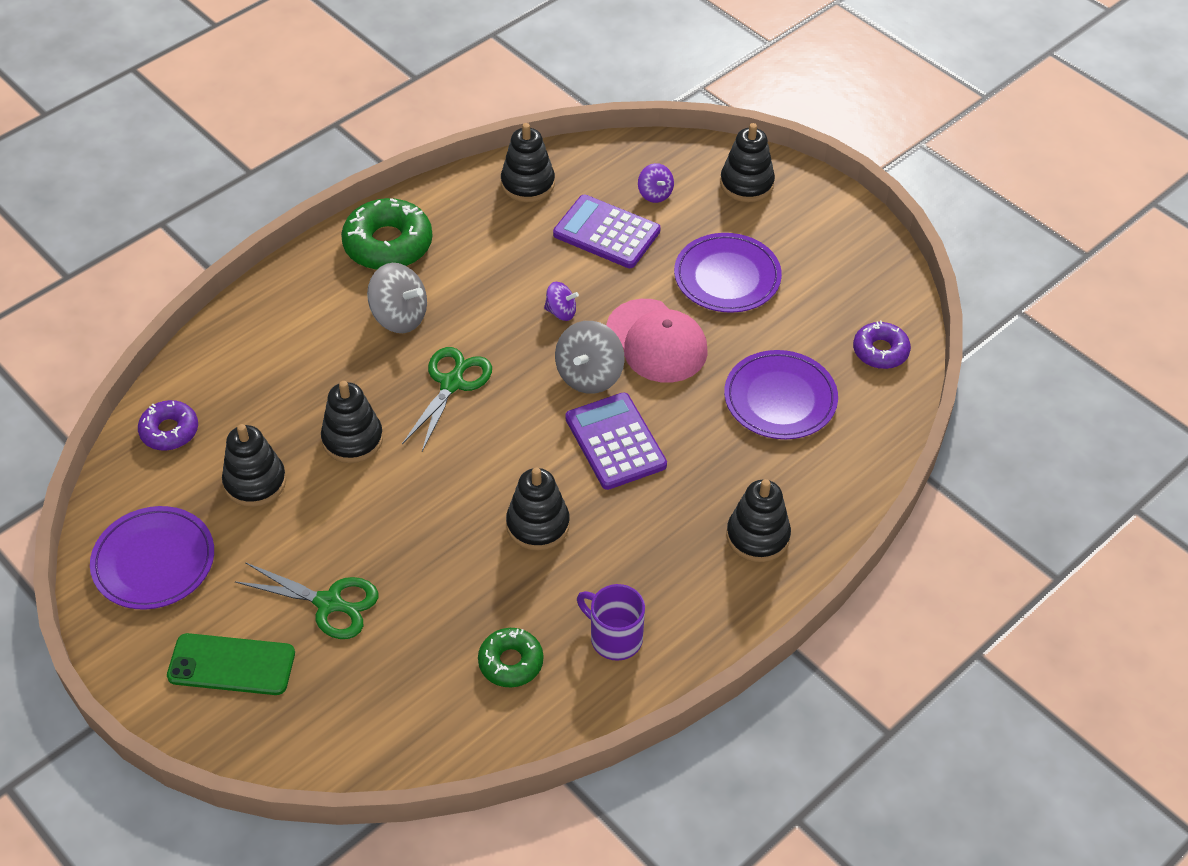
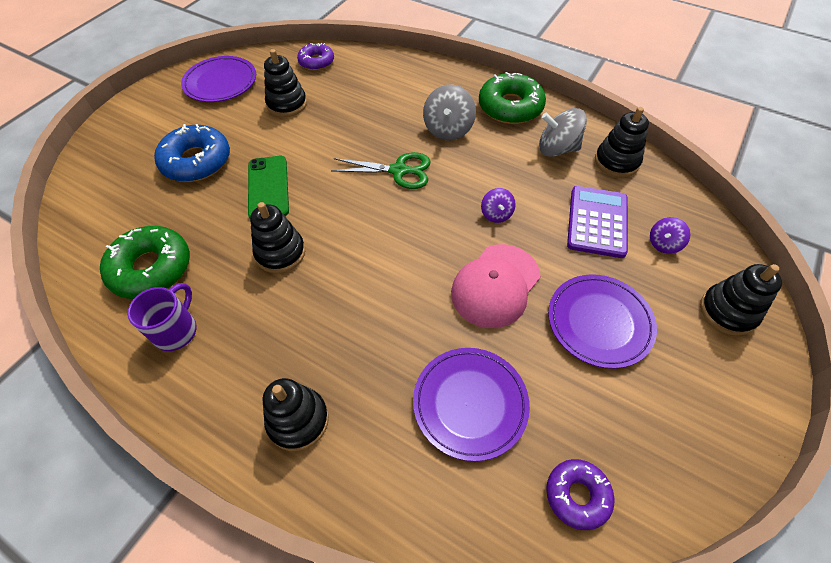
camera: 75 degrees right, 5 degrees up
green phone [167,633,295,695] -> green phone moved to [248,156,289,219]
green scissors [235,562,379,639] -> blue donut [154,124,230,182]
black stacking toy [321,381,383,463] -> none
green donut [478,628,543,688] -> green donut [100,226,190,299], size x1.66
grey spinning top [555,321,624,394] -> grey spinning top moved to [539,108,587,157]
purple calculator [565,392,667,490] -> none

